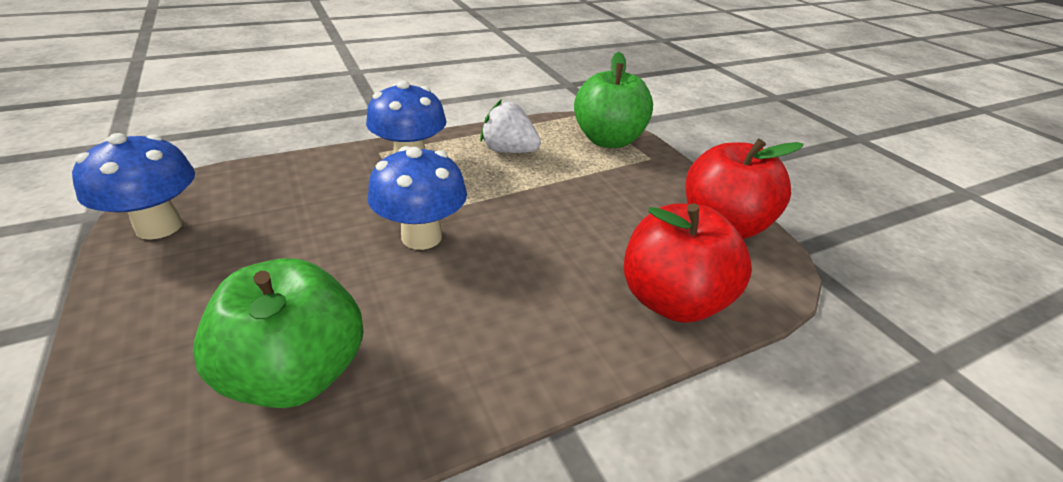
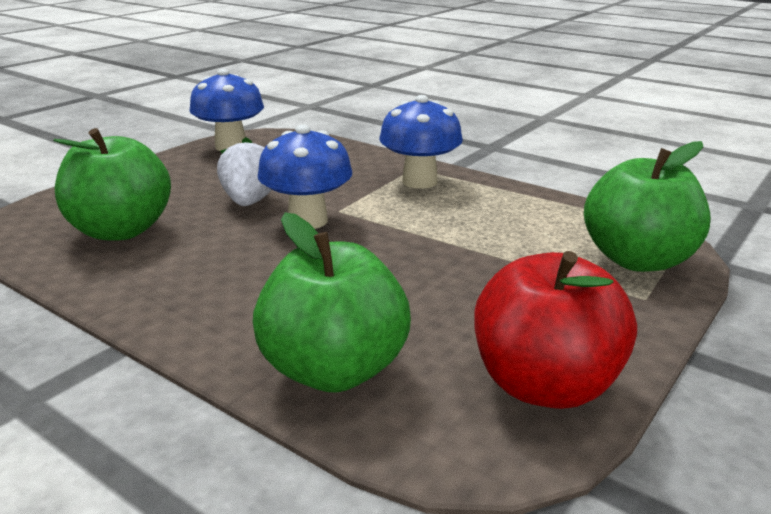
camera: 65 degrees right, 10 degrees down
white strawberry [480,99,541,153] -> white strawberry moved to [217,137,272,206]
red apple [624,203,752,323] -> green apple [253,212,411,393]

